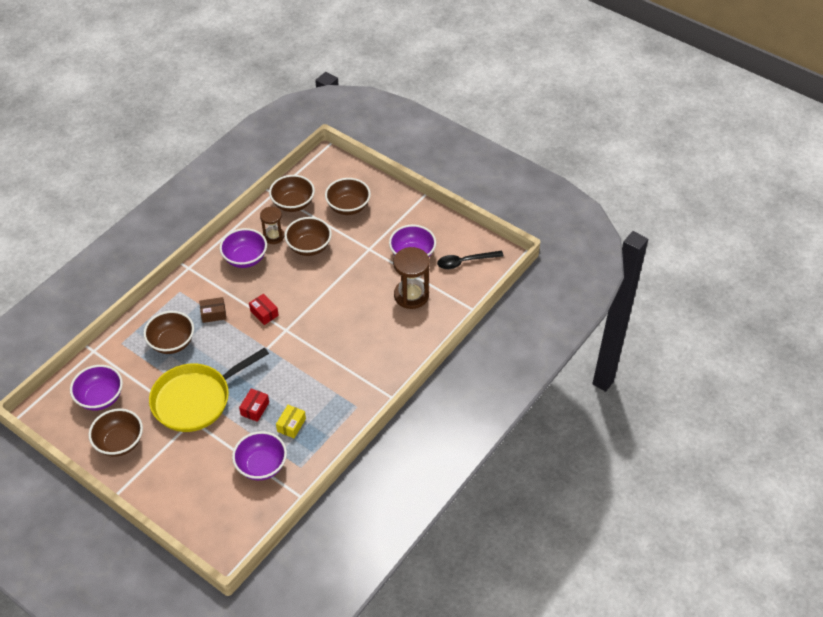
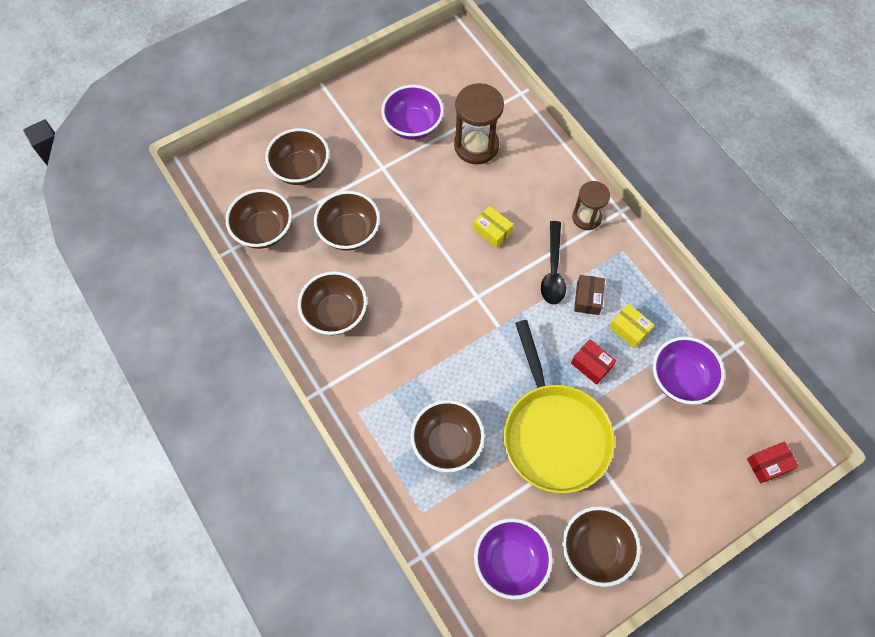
camera: 70 degrees left, 15 degrees up
brown box [199,297,226,323] -> brown box moved to [574,275,605,315]
purple bowl [220,228,267,268] -> brown bowl [298,271,367,335]
red box [249,294,279,325] -> red box moved to [747,442,799,483]
brown hourglass [260,206,284,244] -> brown hourglass moved to [572,181,610,230]
black spoon [437,251,504,269] -> black spoon moved to [541,221,566,304]
none -> yellow box [473,206,513,248]

